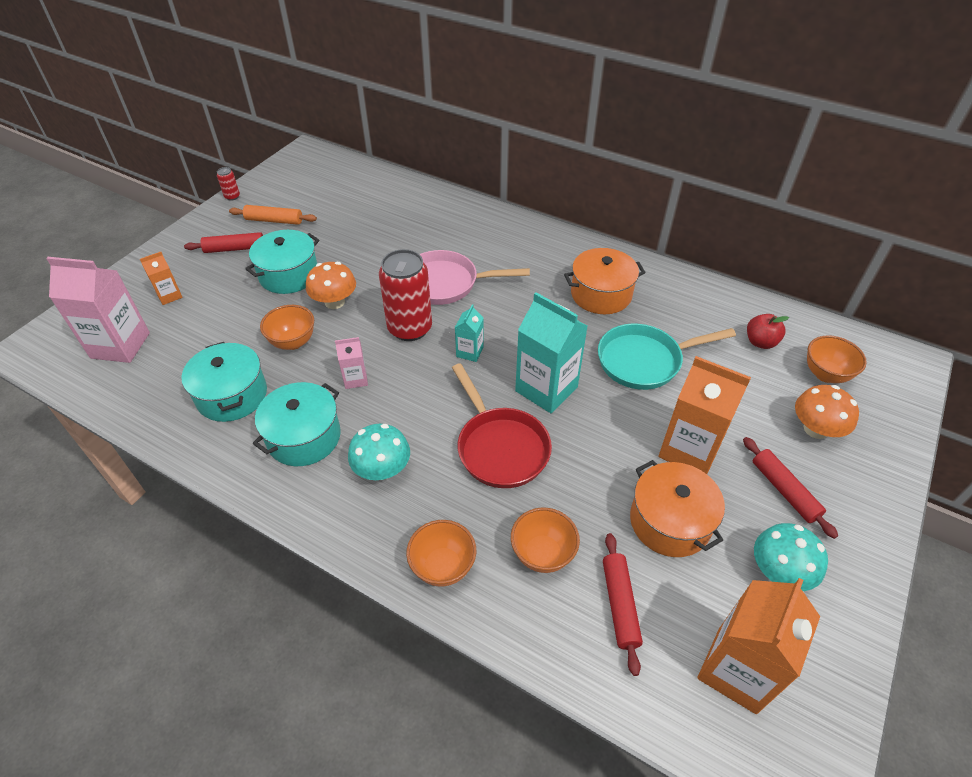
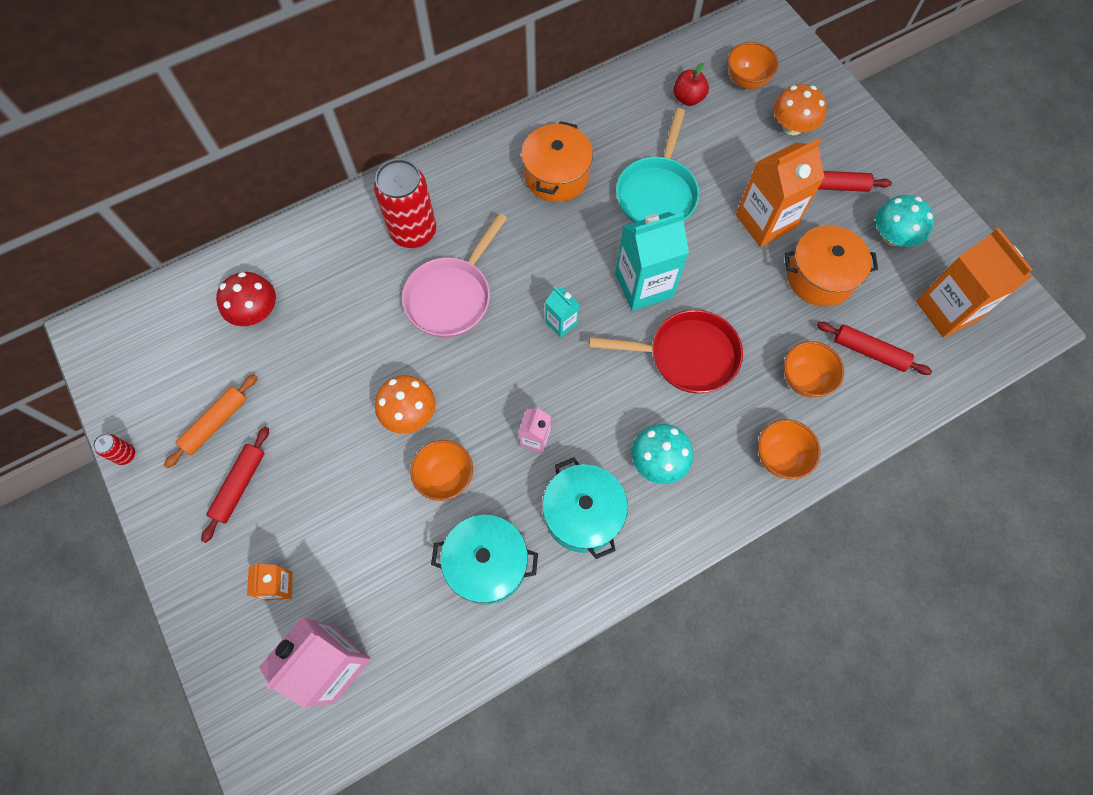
camera: 60 degrees left, 20 degrees up
turquoise pot [245,230,319,294] -> none
red can [379,249,432,341] -> red can moved to [374,159,436,248]
none -> red mushroom [216,272,276,326]

